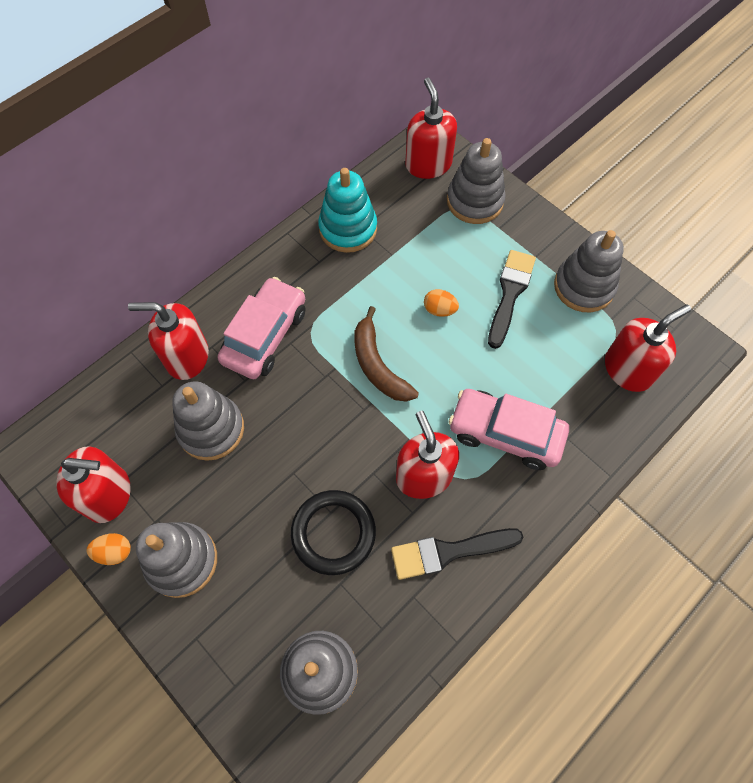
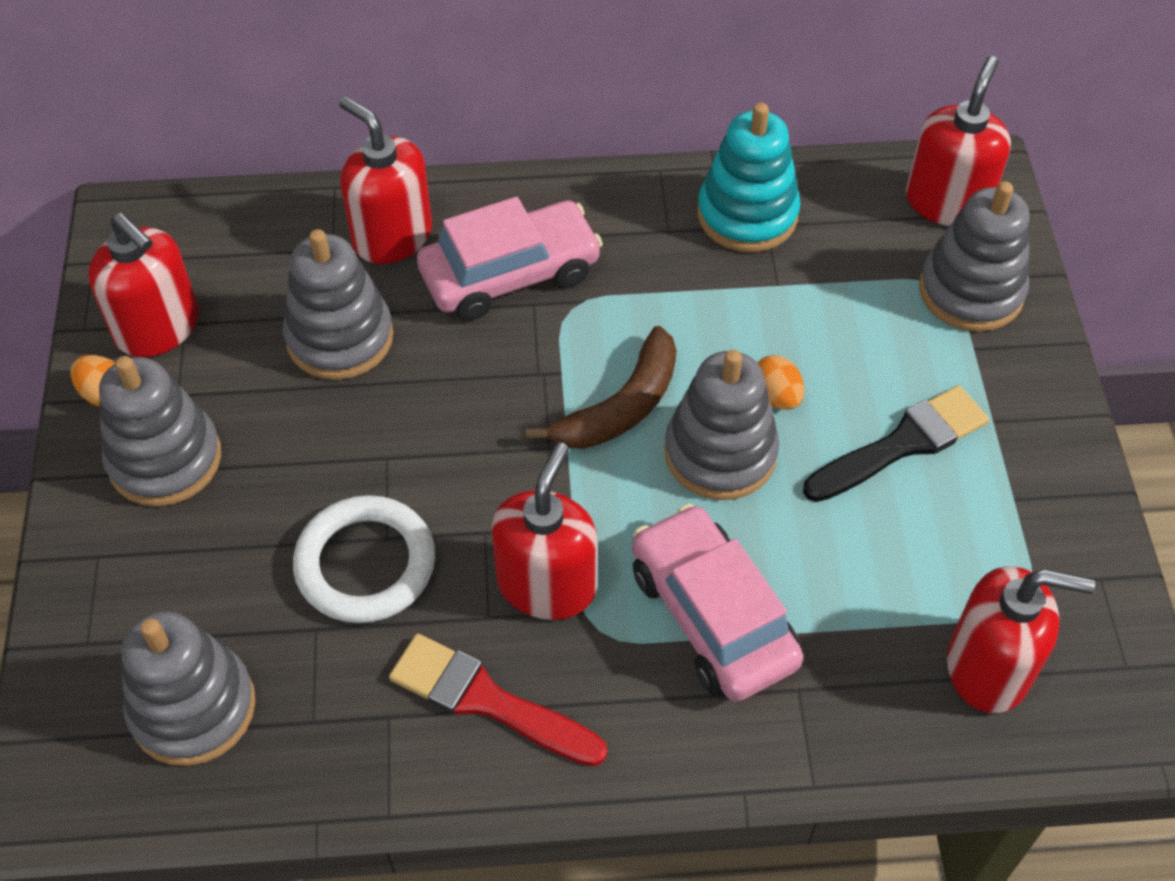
camera: 40 degrees right, 10 degrees down
black ring [291,490,376,575] -> white ring [293,495,435,623]
brown banana [354,306,419,402] -> brown banana turned 150 degrees counterclockwise [525,326,677,449]
black brush [391,528,523,580] -> red brush [389,633,607,767]
grey stacking toy [554,230,624,312] -> grey stacking toy moved to [664,350,780,500]

